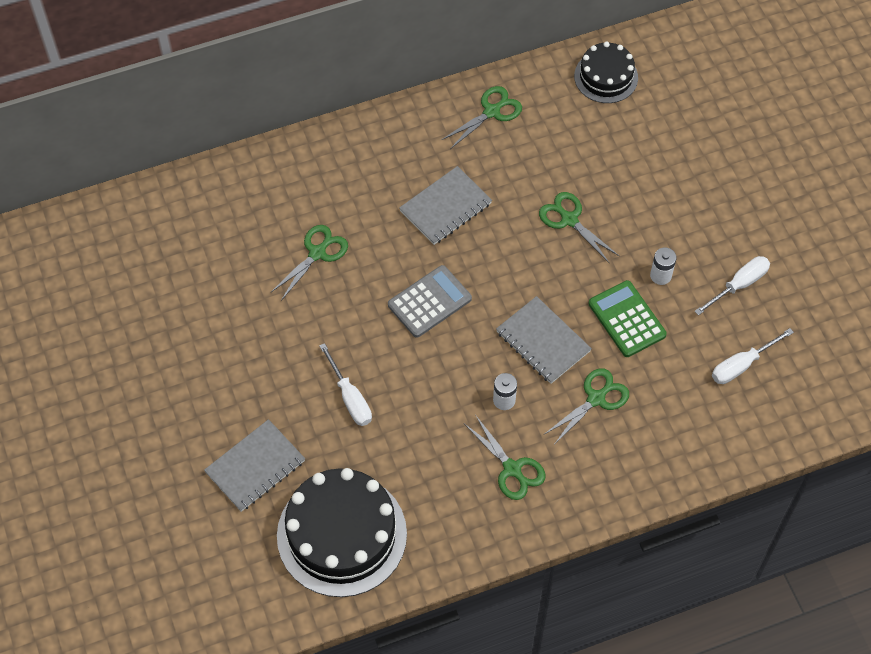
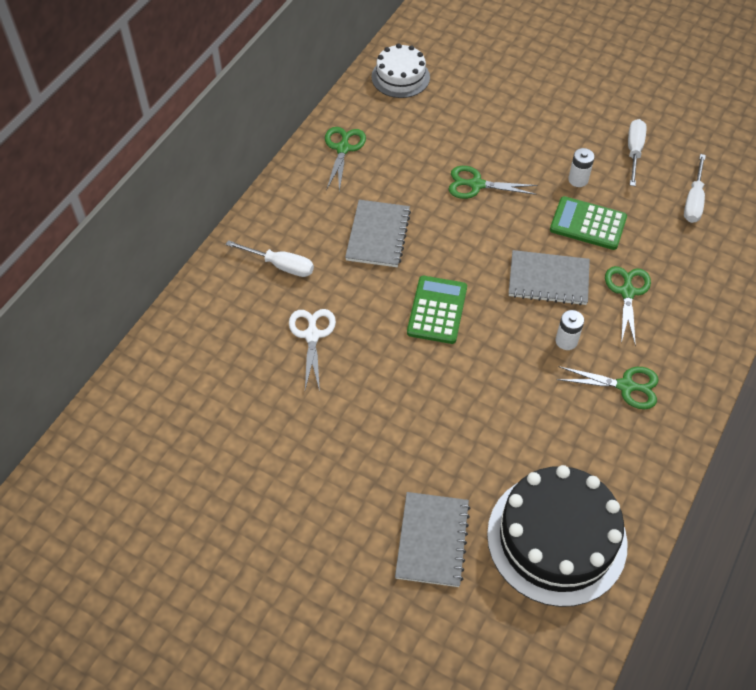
camera: 40 degrees left, 5 degrees down
green scissors [270,225,348,301] -> white scissors [289,309,336,392]
white screwdriver [319,343,372,426] -> white screwdriver moved to [226,240,314,277]
grey calculator [388,265,472,338] -> green calculator [407,276,467,344]
black cake [574,42,638,103] -> white cake [371,44,430,98]

